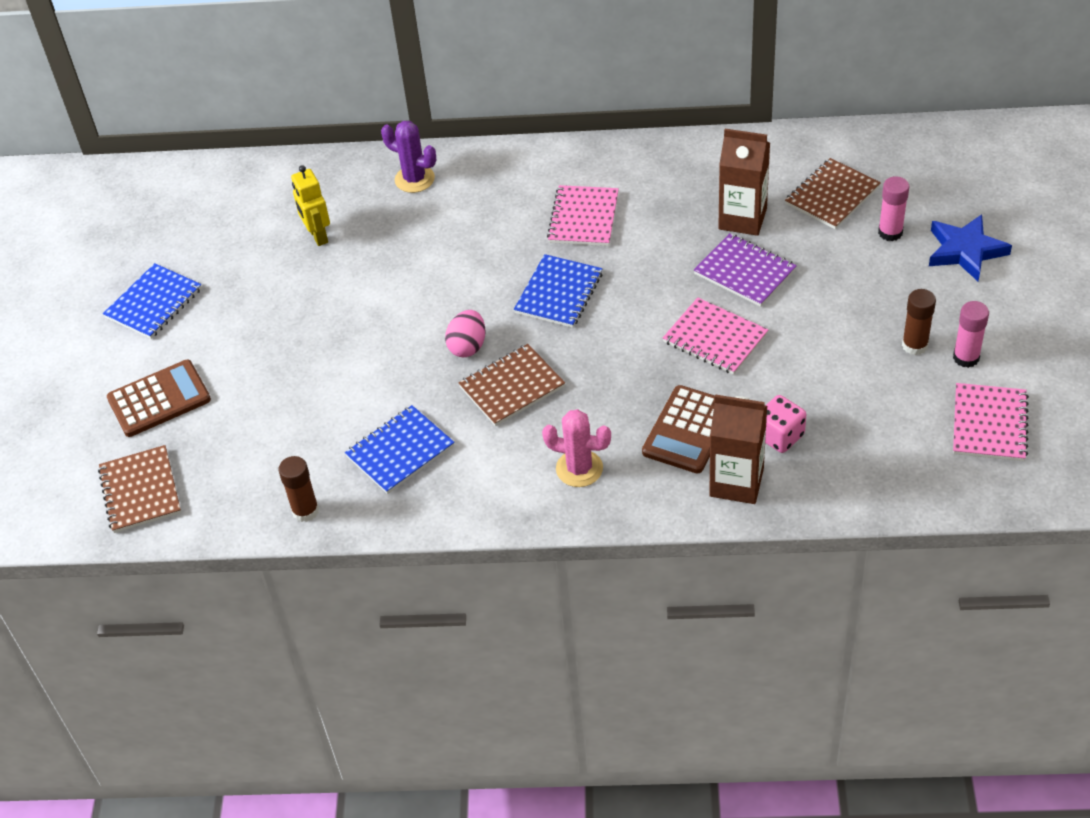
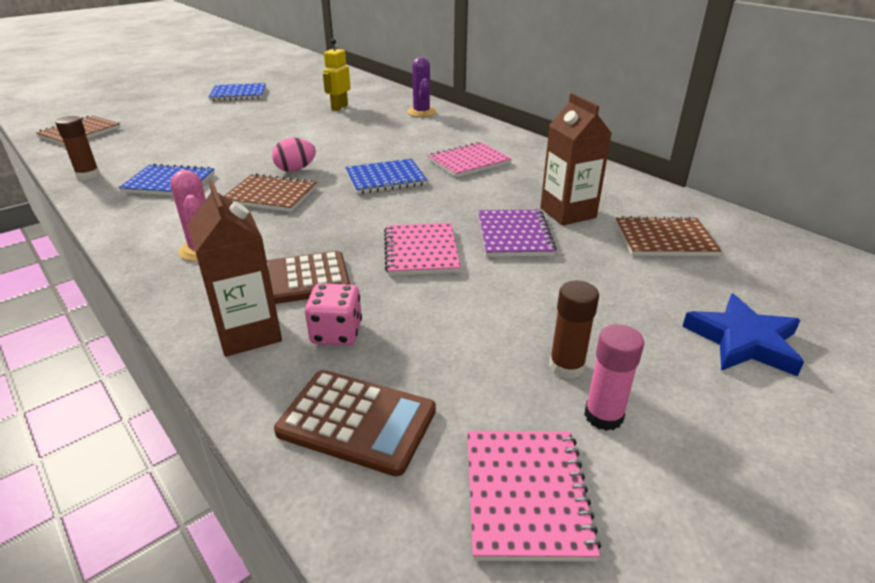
camera: 45 degrees right, 15 degrees down
brown calculator [107,360,211,437] -> brown calculator moved to [274,370,436,477]
pink glue stick [878,176,910,241] -> none
pink notebook [953,383,1029,461] -> pink notebook turned 60 degrees counterclockwise [467,431,601,562]

